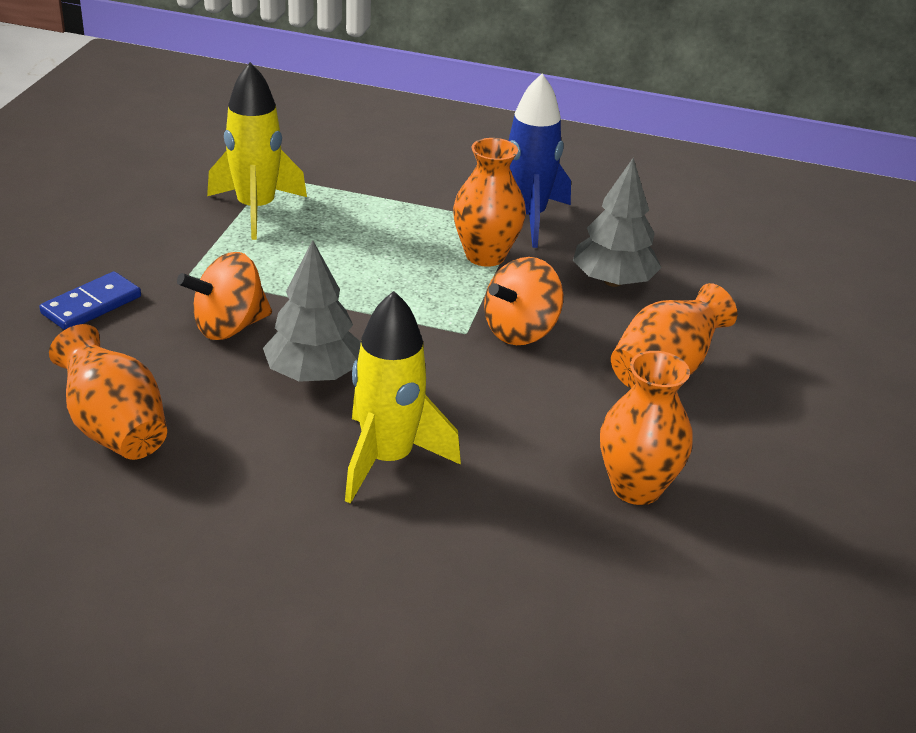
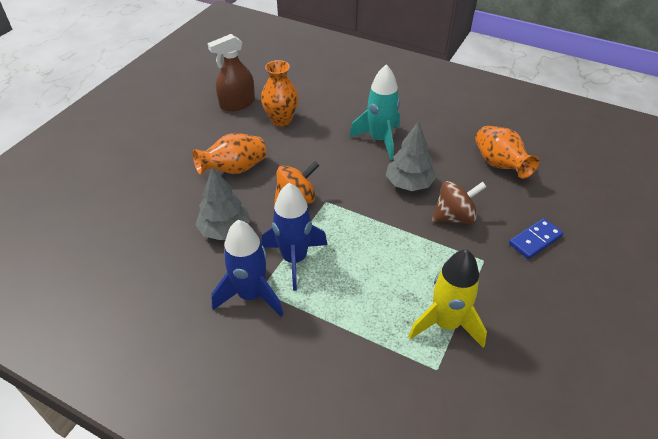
camera: 165 degrees left, 10 degrees up
orange spinning top [177,252,272,340] -> brown spinning top [432,181,486,224]
yellow rocket [345,291,461,504] -> turquoise rocket [349,64,400,160]
orange vase [453,138,526,267] -> blue rocket [262,183,328,291]
none -> brown spray bottle [207,34,255,111]

